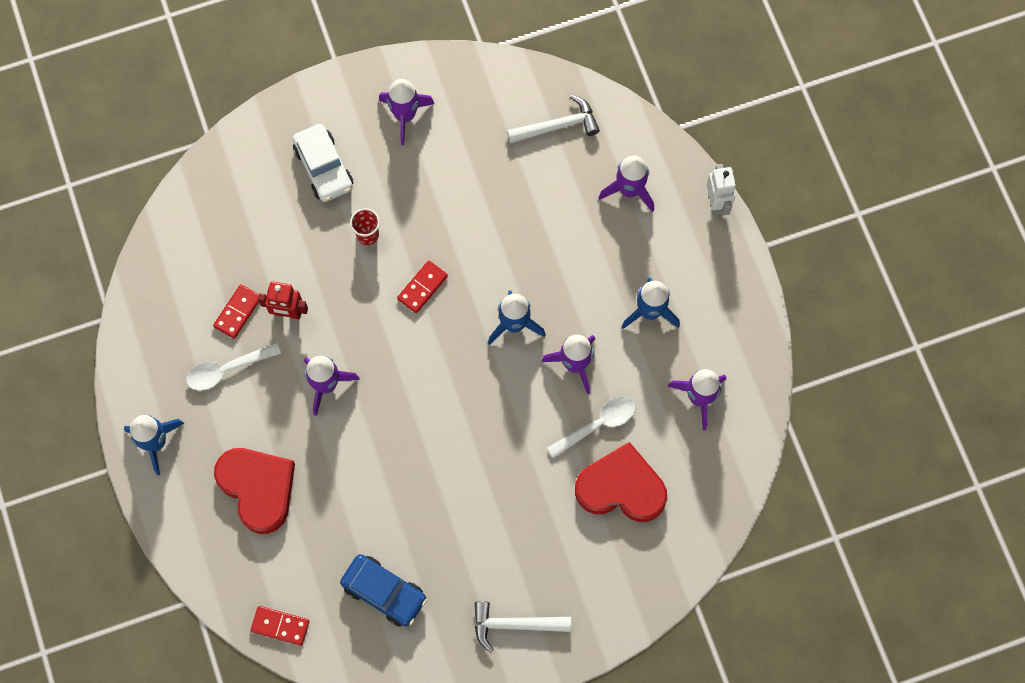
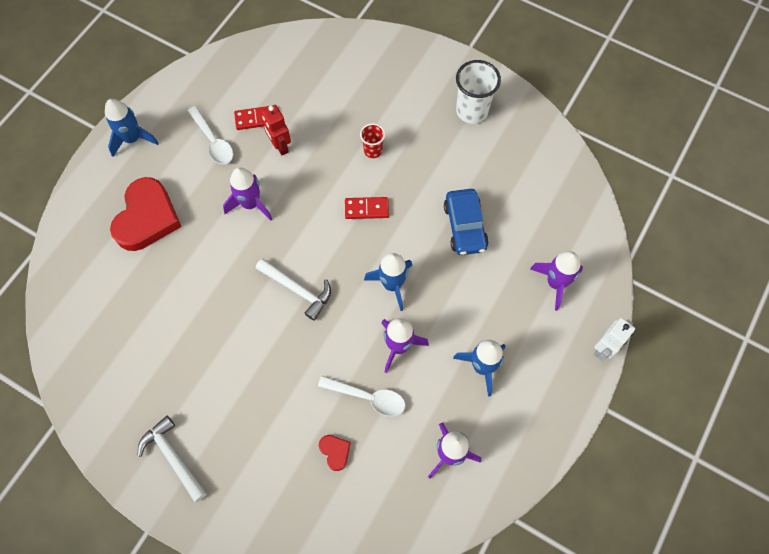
camera: 50 degrees right, 5 degrees down
white spoon [186,343,281,391] -> white spoon turned 150 degrees counterclockwise [188,106,233,164]
red domino [250,606,309,646] -> none
white car [293,124,353,202] -> none
blue car [340,554,427,627] -> blue car moved to [444,189,489,255]
purple rocket [379,79,435,145] -> white cup [456,60,501,124]
white hammer [507,95,600,144] -> white hammer moved to [256,258,331,321]
red heart [575,442,667,522] -> red heart [319,435,351,471], size x0.43

